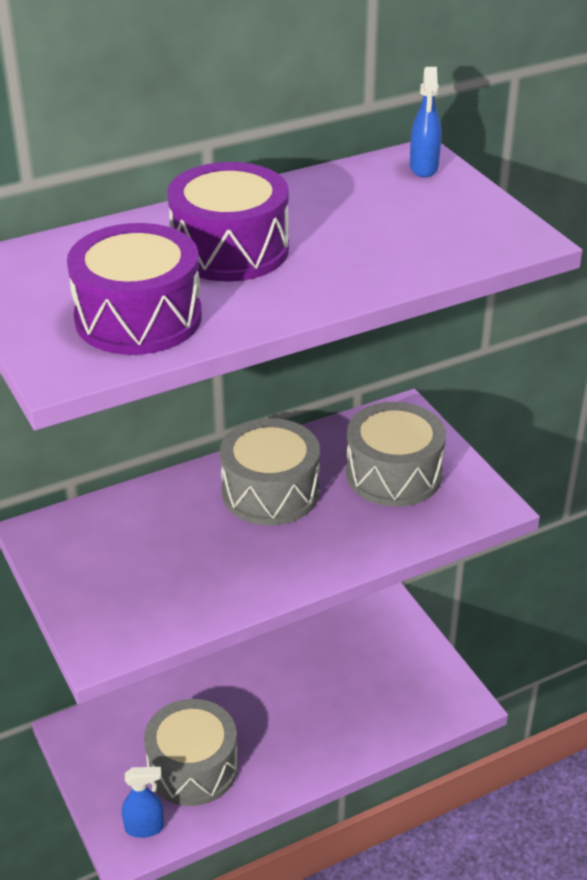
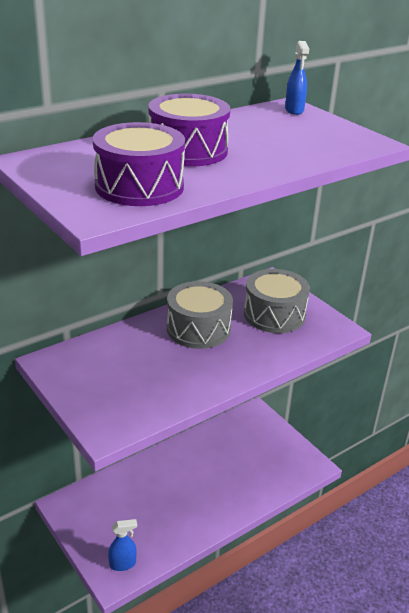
camera: 10 degrees left, 5 degrees down
grey drum [144,699,238,806] -> none

